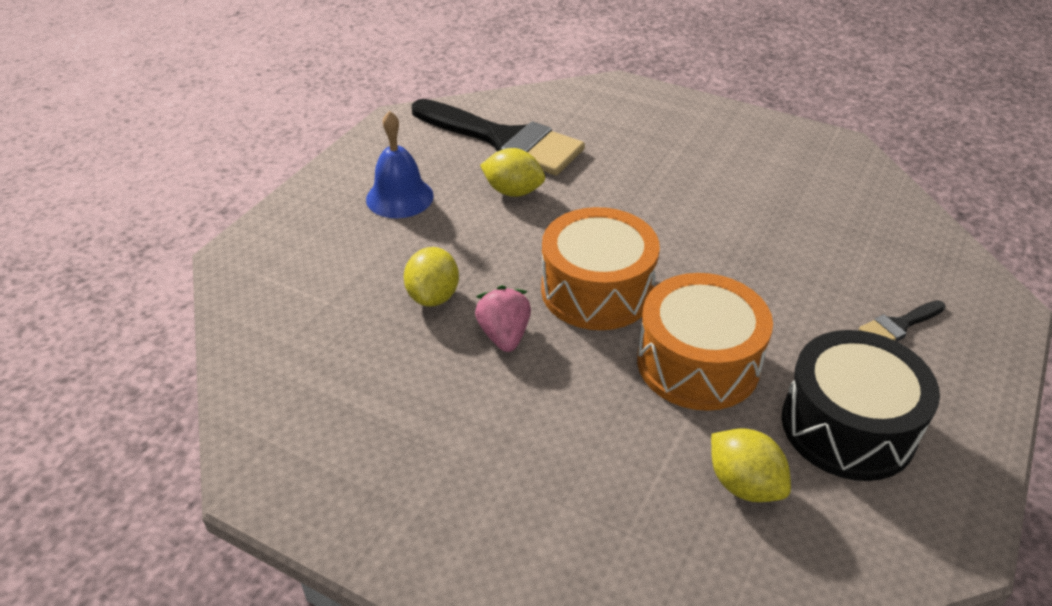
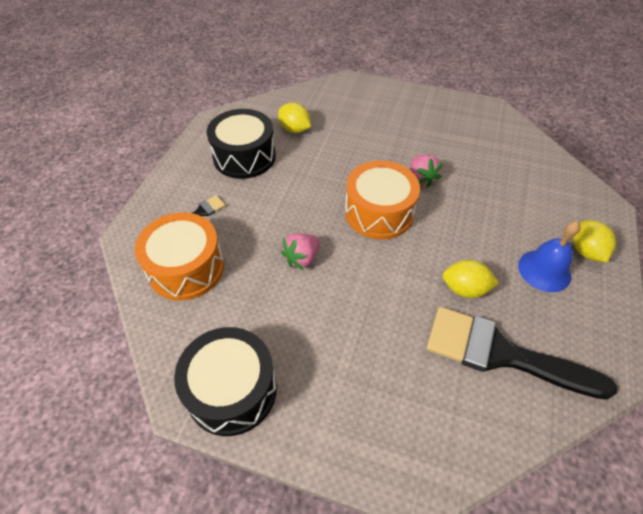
camera: 170 degrees right, 10 degrees up
yellow lemon [404,247,459,307] -> yellow lemon moved to [573,220,616,262]
orange drum [637,273,773,411] -> orange drum moved to [135,212,224,301]
none -> black drum [174,327,277,436]
none -> pink strawberry [281,233,320,270]

